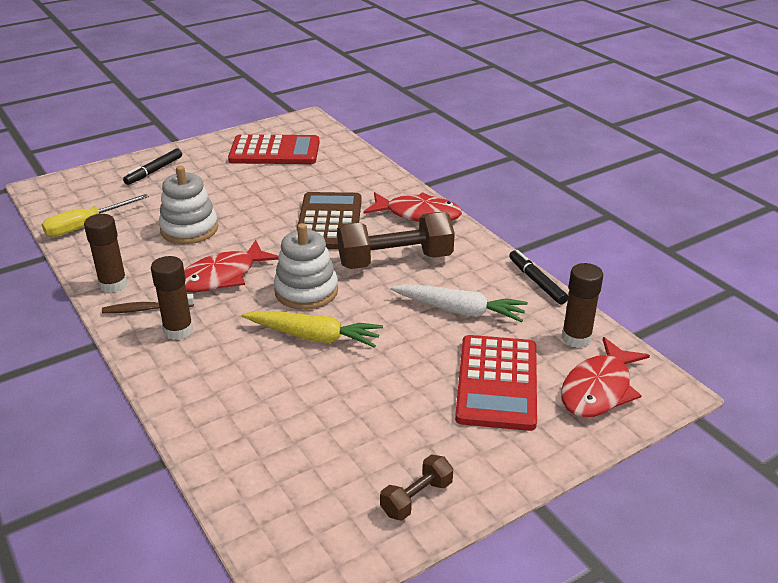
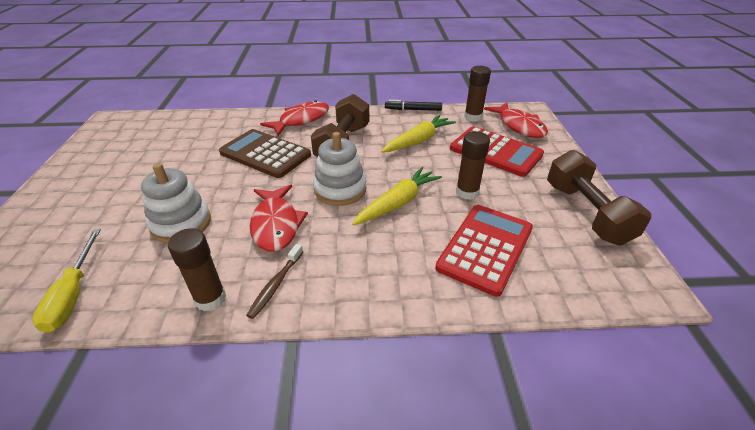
camera: 60 degrees left, 5 degrees up
black marker [123,148,182,185] -> none
brown glue stick [151,256,193,340] -> brown glue stick moved to [456,131,490,200]
red calculator [228,134,320,164] -> red calculator moved to [435,205,533,297]
brown dumbbell [380,455,453,521] -> brown dumbbell [547,150,651,246], size x2.00
white carrot [390,284,528,322] -> yellow carrot [381,115,456,153]

